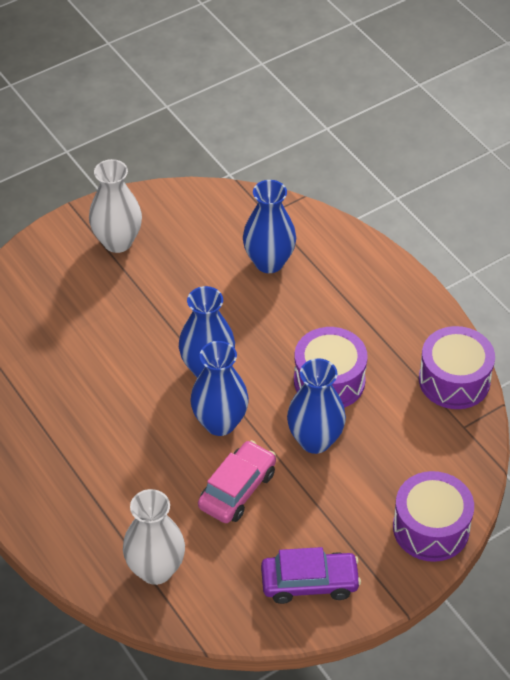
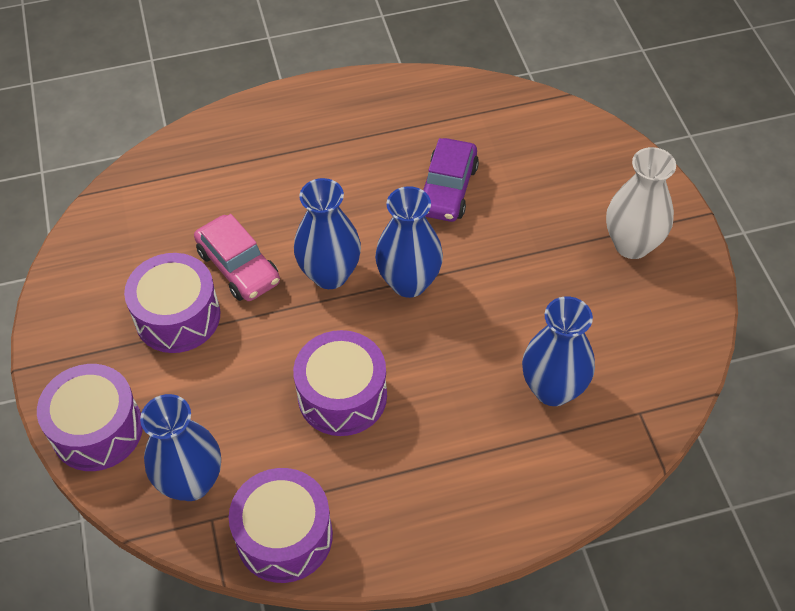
camera: 110 degrees right, 5 degrees up
white vase [123,489,185,585] -> none
purple car [261,547,361,604] -> purple car moved to [423,138,479,222]
blue vase [287,358,346,454] -> blue vase moved to [140,394,221,501]
none -> purple drum [124,253,220,353]

